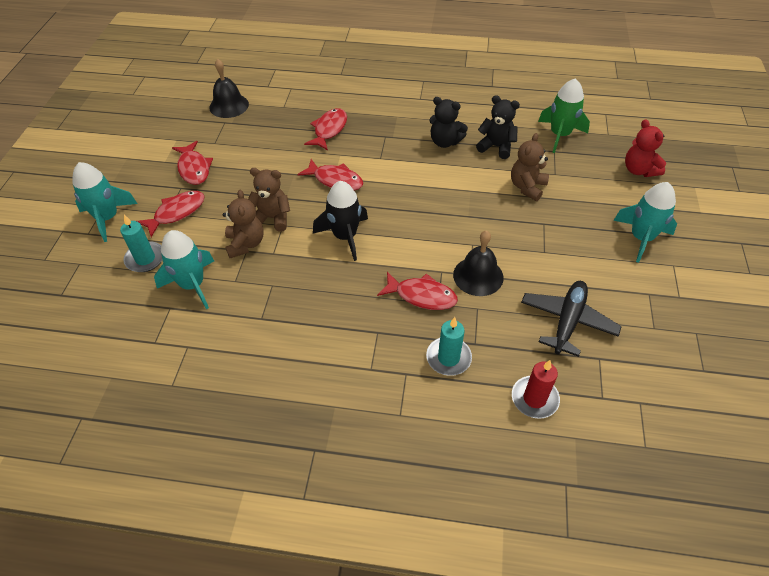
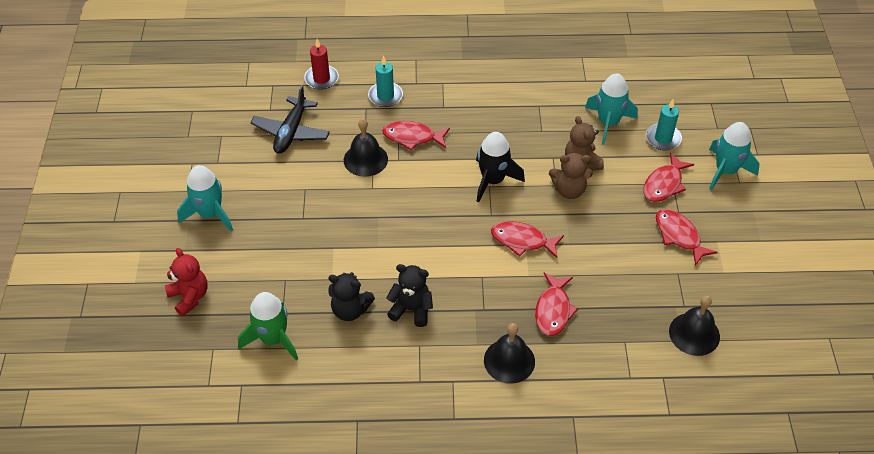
camera: 170 degrees right, 0 degrees up
brown teddy bear [511,133,549,201] -> none
none -> black bell [484,323,535,384]

